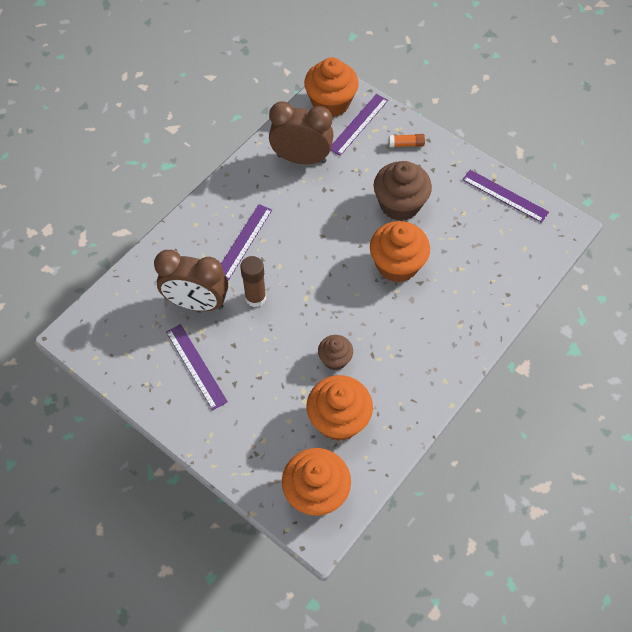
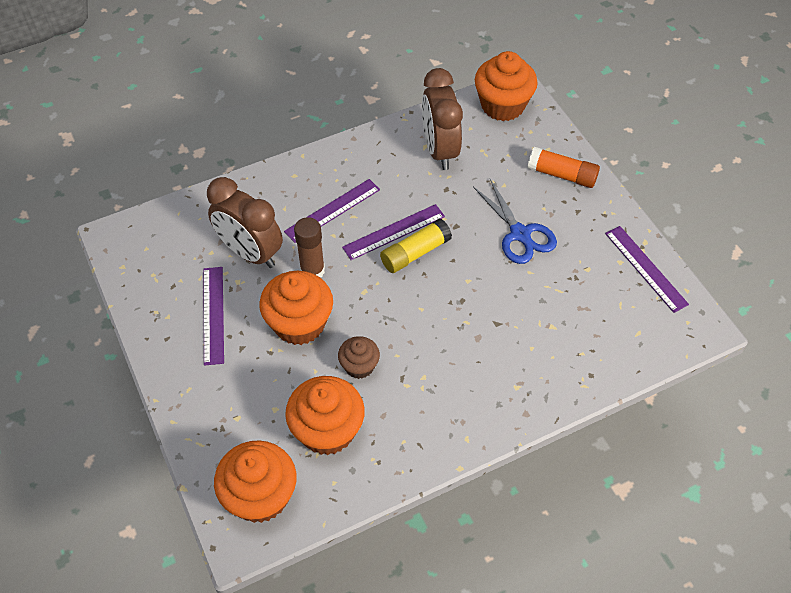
camera: 25 degrees right, 5 degrees down
brown clock [269,101,334,164] -> brown clock turned 135 degrees counterclockwise [422,68,463,170]
purple ruler [331,94,388,156] -> purple ruler moved to [342,204,445,260]
orange cupcake [370,221,430,283] -> orange cupcake moved to [259,271,333,345]
brown cupcake [374,161,432,221] -> blue scissors [473,179,557,264]
orange glue stick [389,134,425,147] -> orange glue stick [527,147,600,188], size x1.63
none -> yellow glue stick [380,219,452,273]

